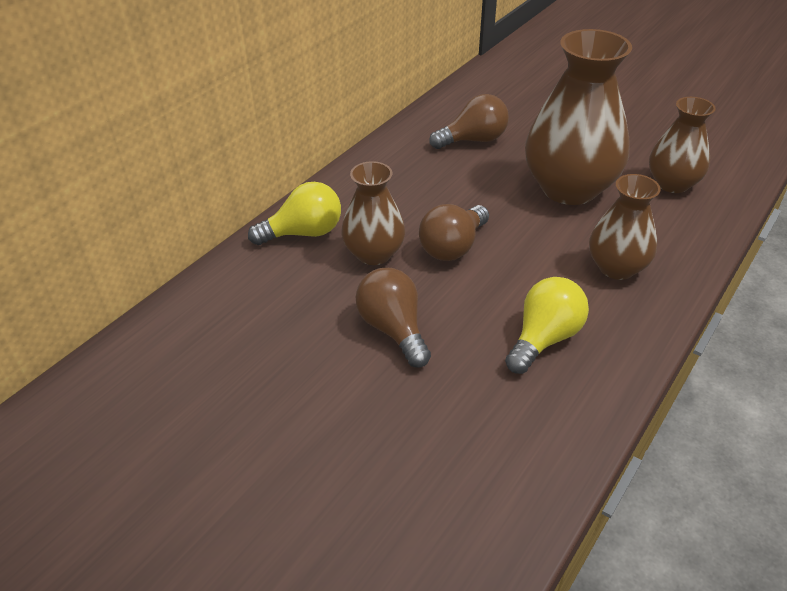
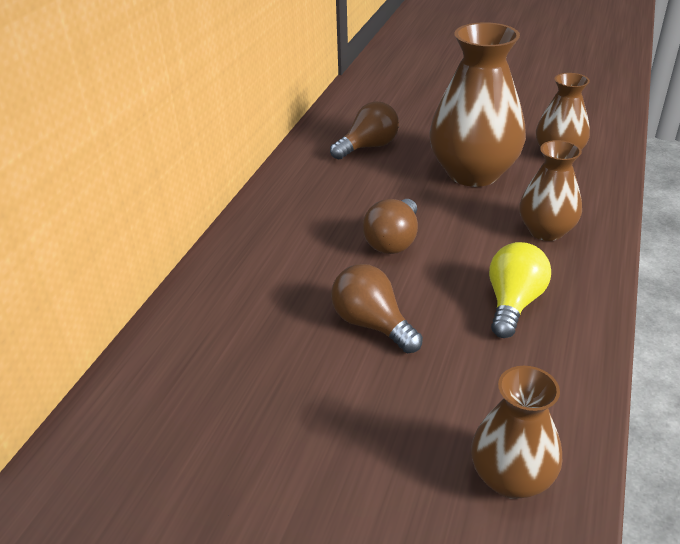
camera: 15 degrees left, 5 degrees down
yellow light bulb [248,182,341,245] -> none
brown vase [341,161,405,265] -> brown vase moved to [471,366,562,499]

